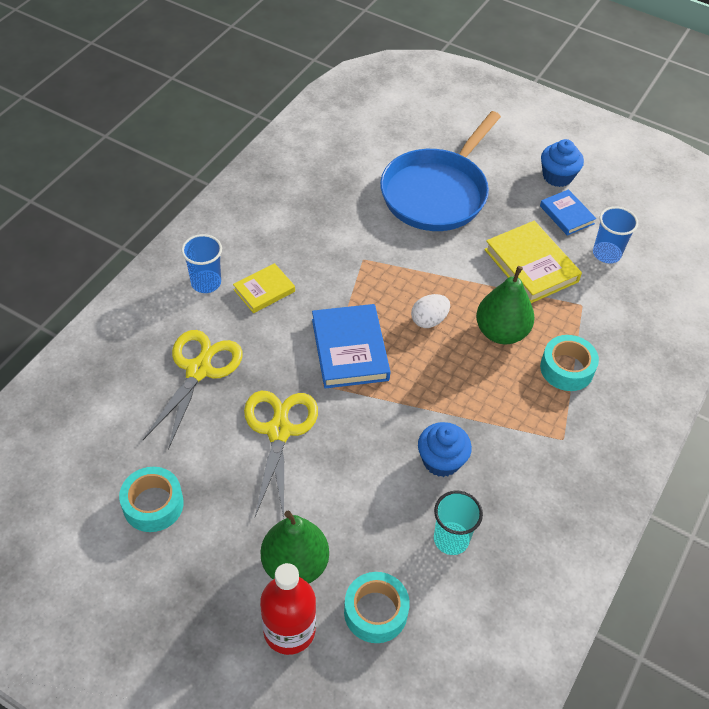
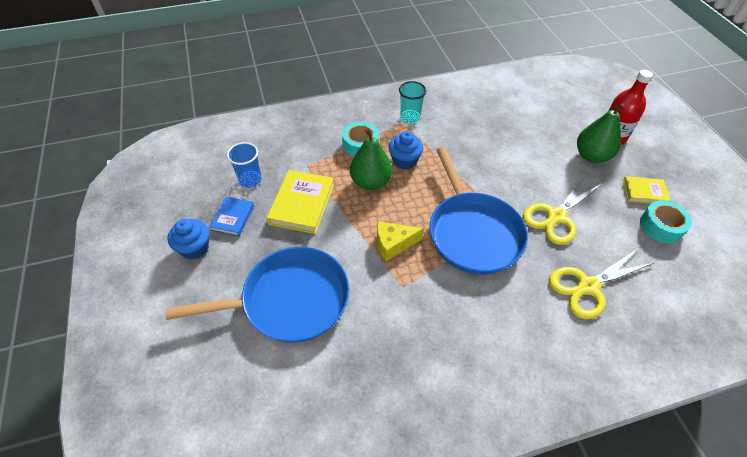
camera: 135 degrees left, 0 degrees up
blue cup [181,234,222,293] -> none
yellow book [233,263,295,313] -> yellow book moved to [623,176,671,204]
blue book [312,304,391,388] -> blue pan [429,147,528,274]
turquoise tape [344,572,410,643] -> none
white egg [411,294,450,328] -> none
blue cupcake [418,422,472,477] -> blue cupcake moved to [389,131,423,169]
turquoise cup [434,491,483,555] -> turquoise cup moved to [399,81,426,123]
none -> yellow cheese [377,222,424,261]

